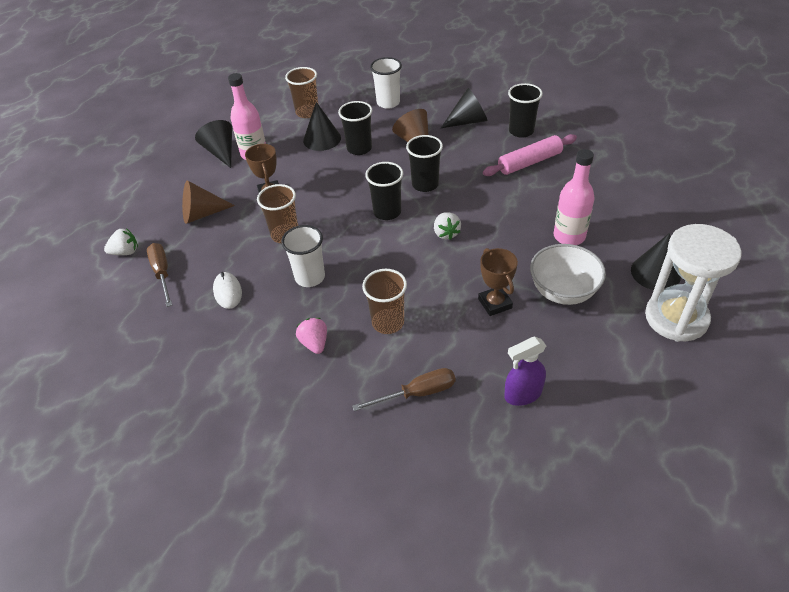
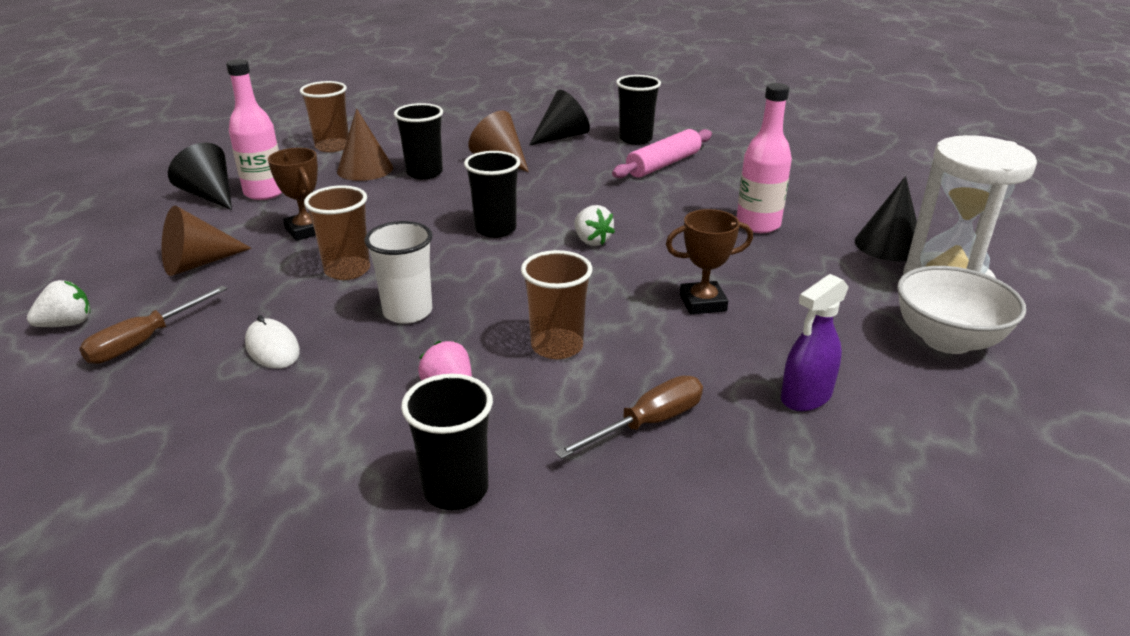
camera: 20 degrees left, 15 degrees down
brown screwdriver [147,243,172,307] -> brown screwdriver turned 105 degrees counterclockwise [79,286,227,364]
black cone [303,102,341,151] -> brown cone [337,109,393,181]
white cup [370,57,402,109] -> none
black cup [406,135,443,192] -> black cup moved to [401,374,493,510]
brown trophy [478,248,518,316] -> brown trophy turned 60 degrees counterclockwise [666,209,753,314]
white bowl [530,244,606,305] -> white bowl moved to [897,266,1026,354]

